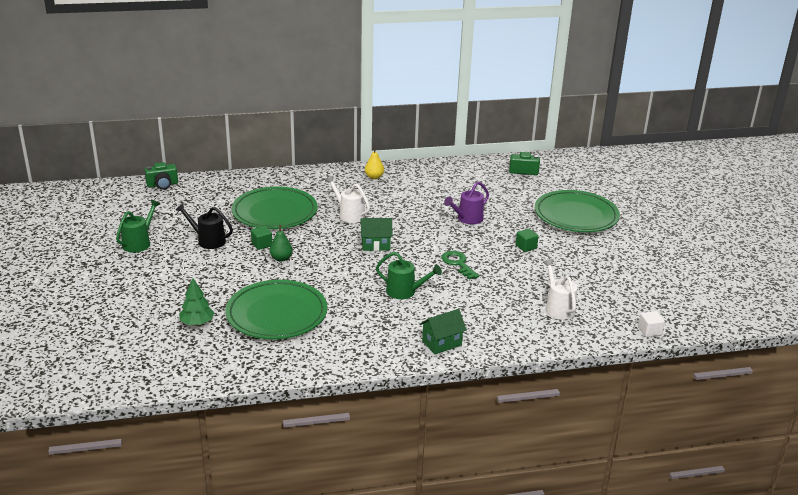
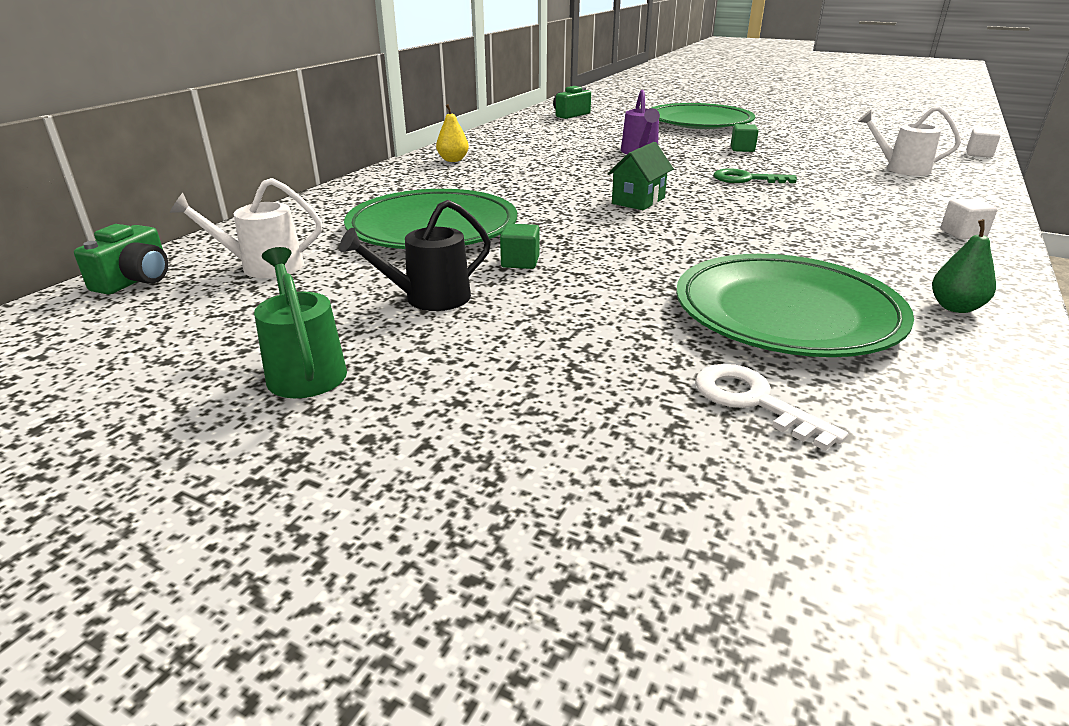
camera: 50 degrees left, 0 degrees up
green tree [179,278,214,325] -> white key [695,364,848,451]
green pear [270,225,293,262] -> green pear moved to [932,219,996,313]
white watering can [325,176,370,223] -> white watering can moved to [170,178,322,278]
green watering can [376,252,442,299] -> none
green house [420,309,467,354] -> white cube [941,198,998,239]

